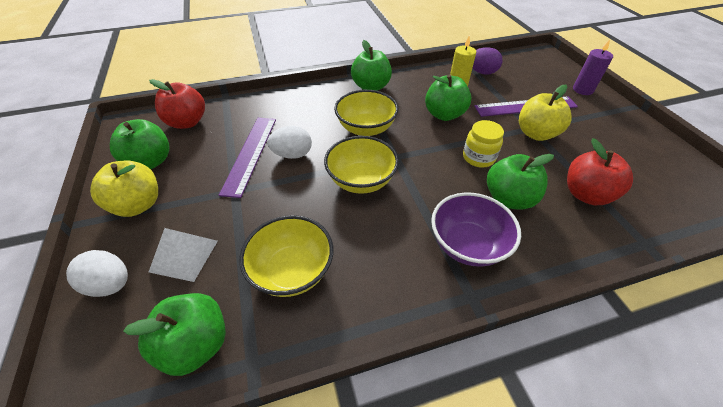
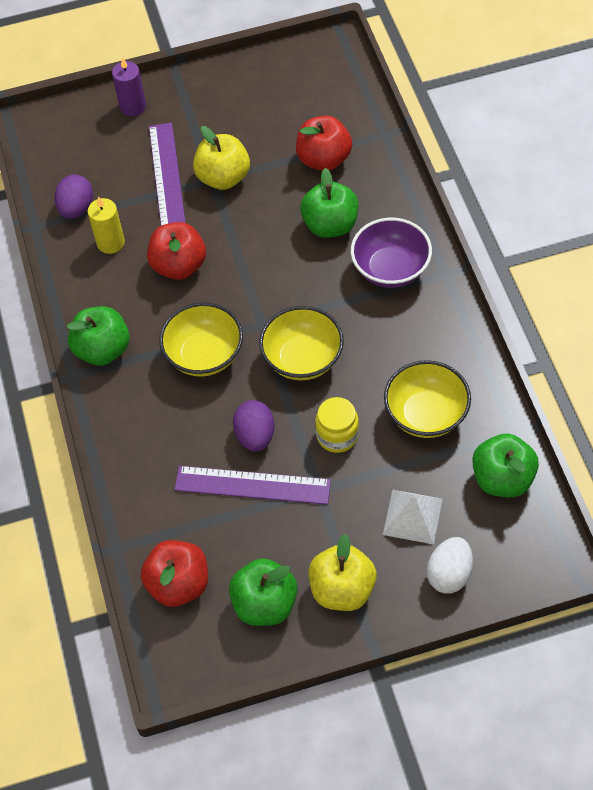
camera: 85 degrees left, 10 degrees up
white egg [267,126,312,159] -> purple egg [233,400,275,452]
green apple [425,75,471,121] -> red apple [147,222,206,280]
yellow jar [463,120,504,168] -> yellow jar moved to [315,397,359,453]

